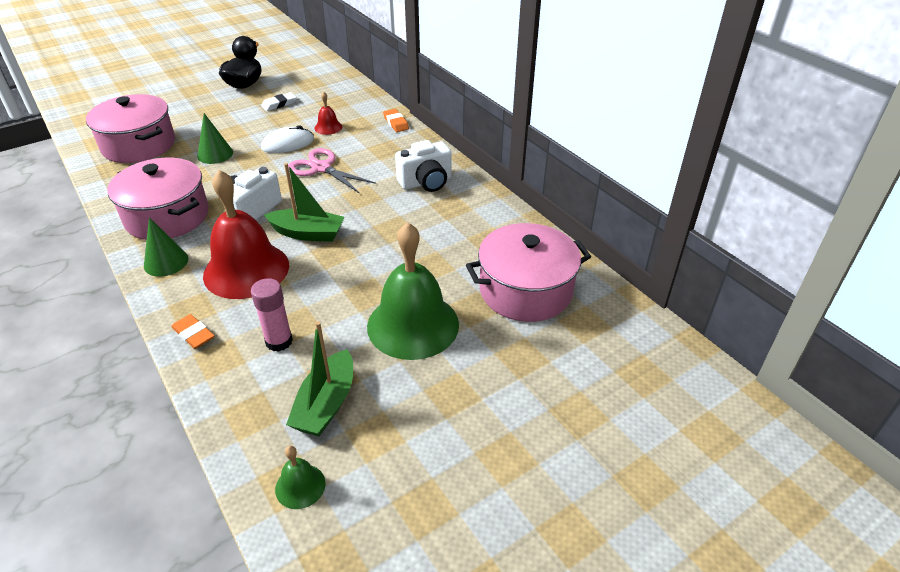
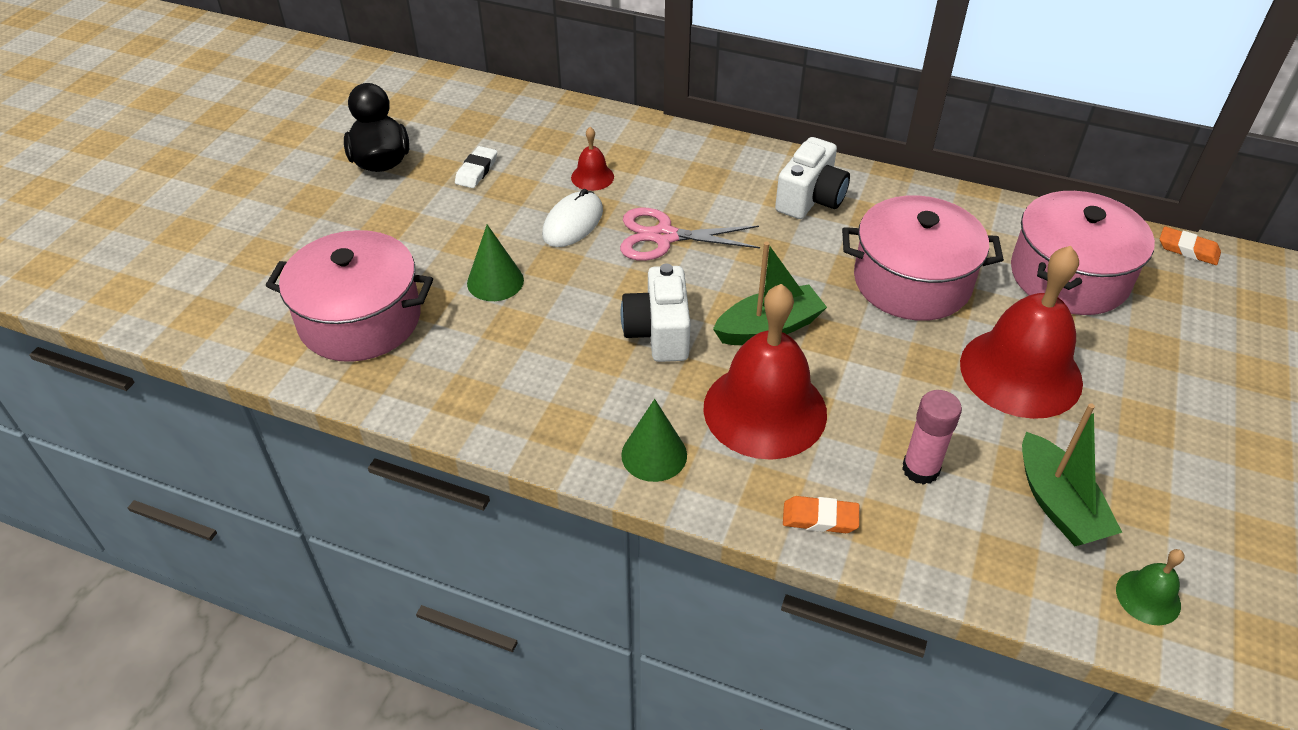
camera: 35 degrees left, 5 degrees up
pink pot [107,158,209,240] -> pink pot moved to [842,195,1004,321]
green bell [367,222,459,360] -> red bell [960,246,1083,419]
orange eraser [383,109,409,132] -> orange eraser moved to [1160,226,1221,265]

